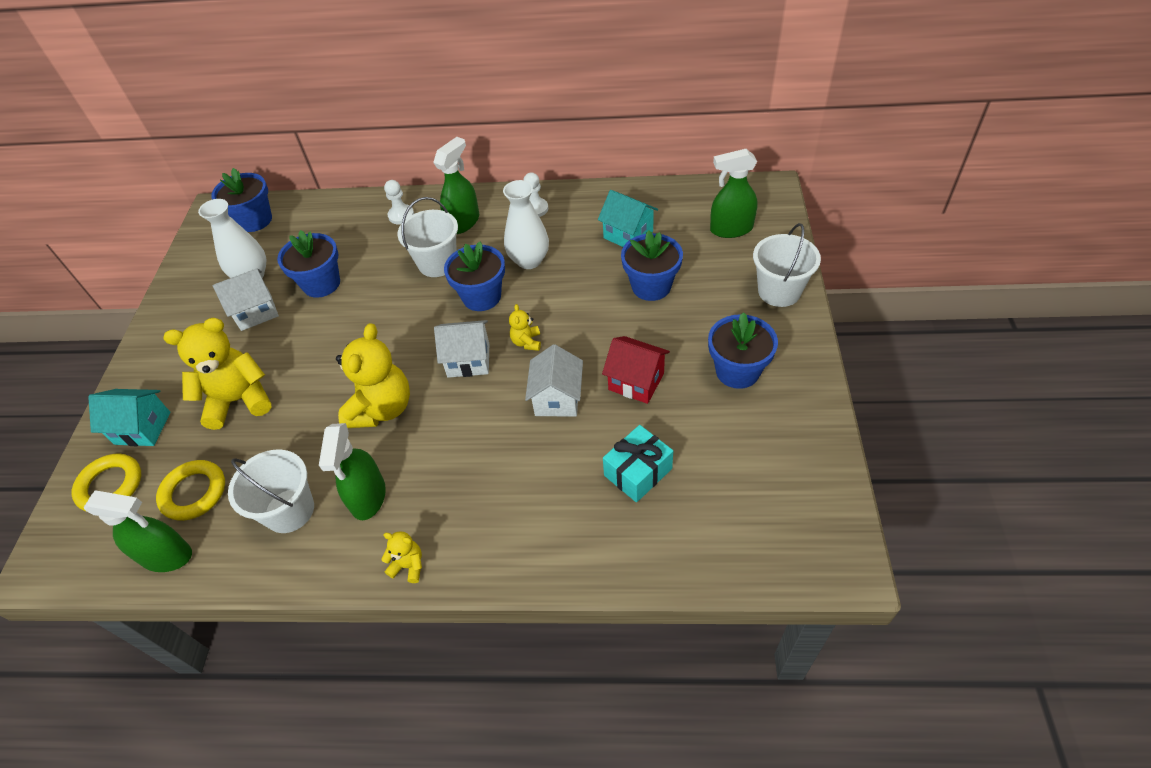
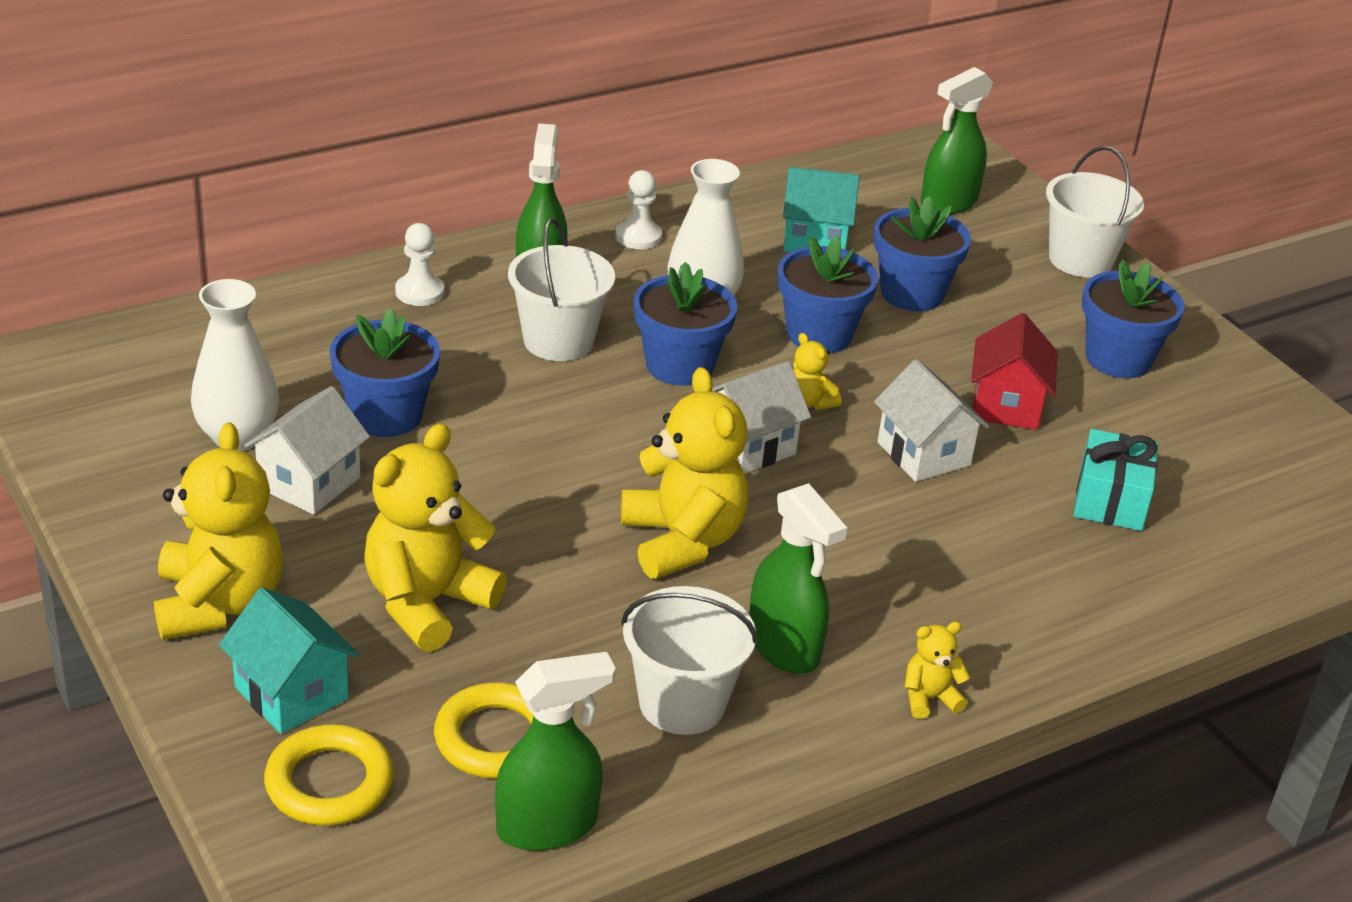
camera: 40 degrees left, 15 degrees down
turquoise house [88,389,171,446] -> turquoise house turned 75 degrees clockwise [219,587,359,734]
blue flower pot [211,168,272,232] -> blue flower pot moved to [778,236,878,353]
red house [602,336,670,404] -> red house turned 75 degrees counterclockwise [971,313,1058,430]
none -> yellow teddy bear [154,422,283,640]

